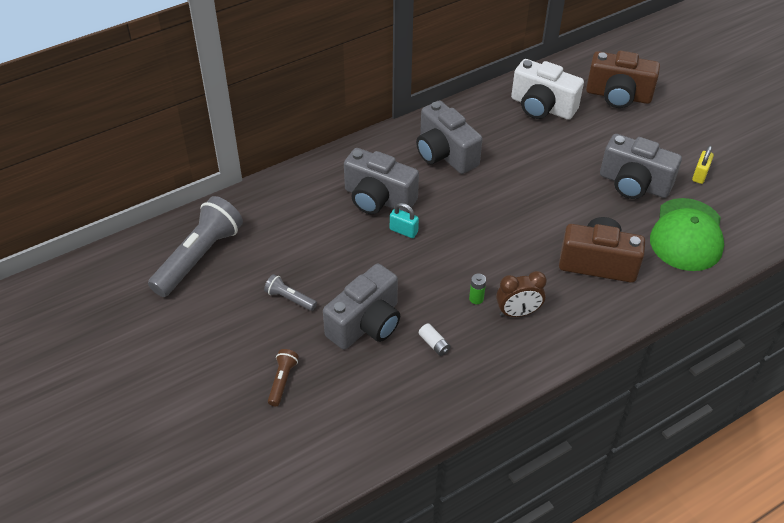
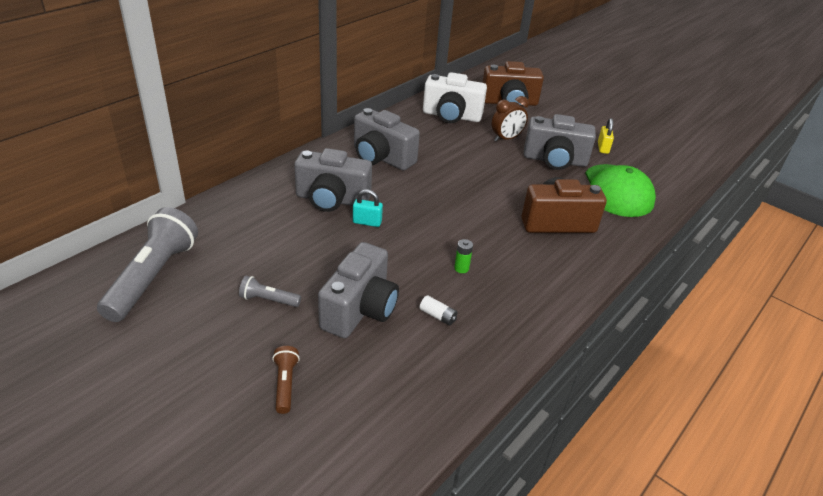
camera: 20 degrees left, 10 degrees down
brown clock [496,271,547,317] -> brown clock moved to [491,96,529,142]

